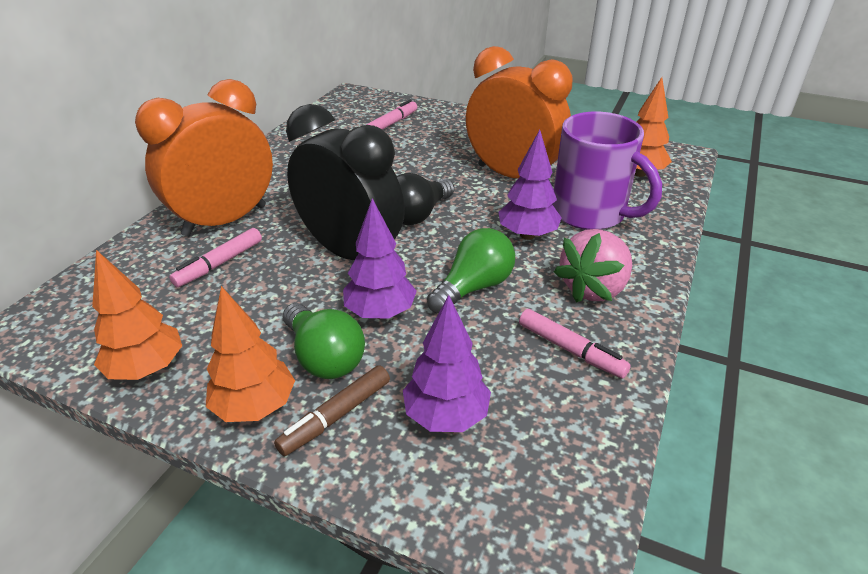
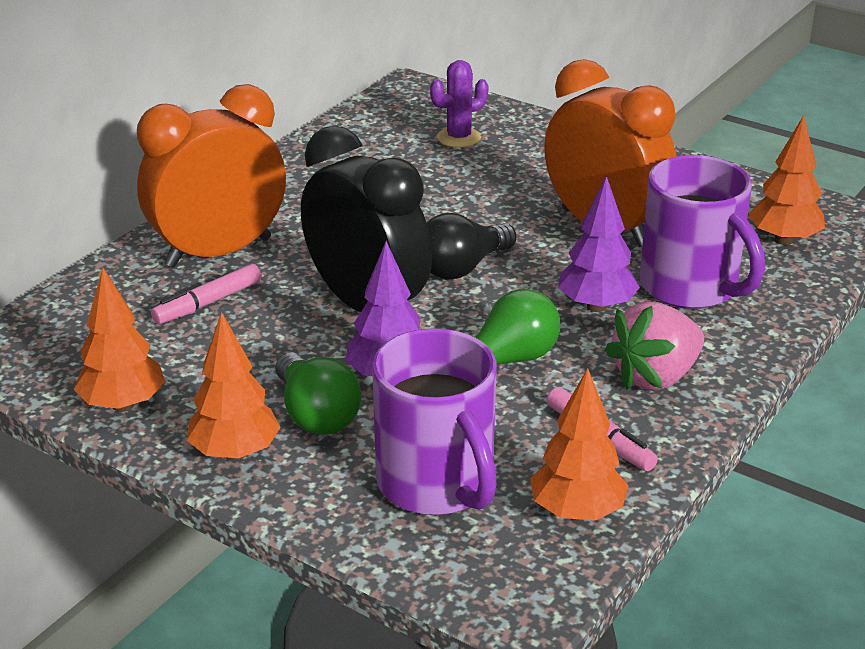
camera: 10 degrees right, 5 degrees down
brown marker [274,365,390,456] -> none
pink marker [366,100,417,130] -> purple cactus [430,60,489,148]
purple tree [403,295,491,432] -> purple mug [372,328,497,515]
none -> orange tree [530,368,629,521]

